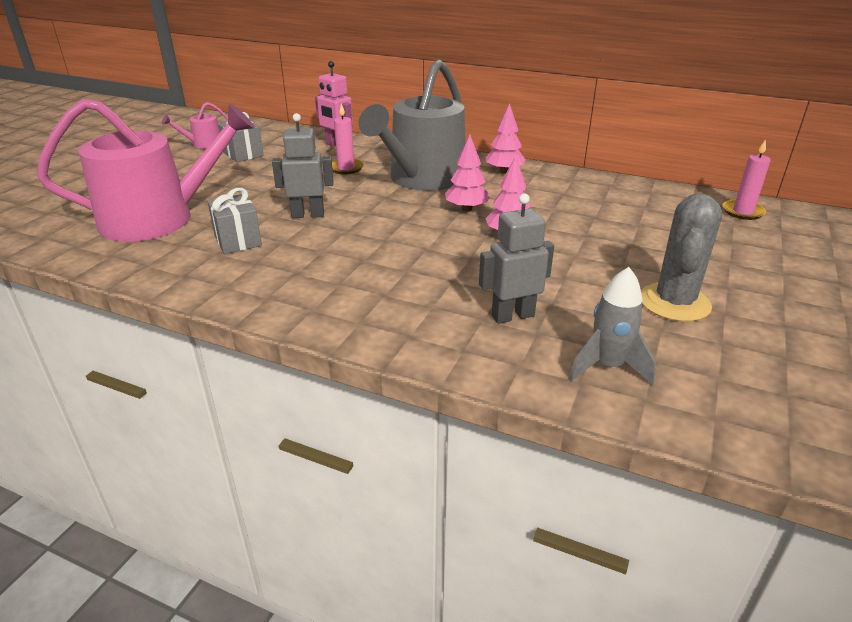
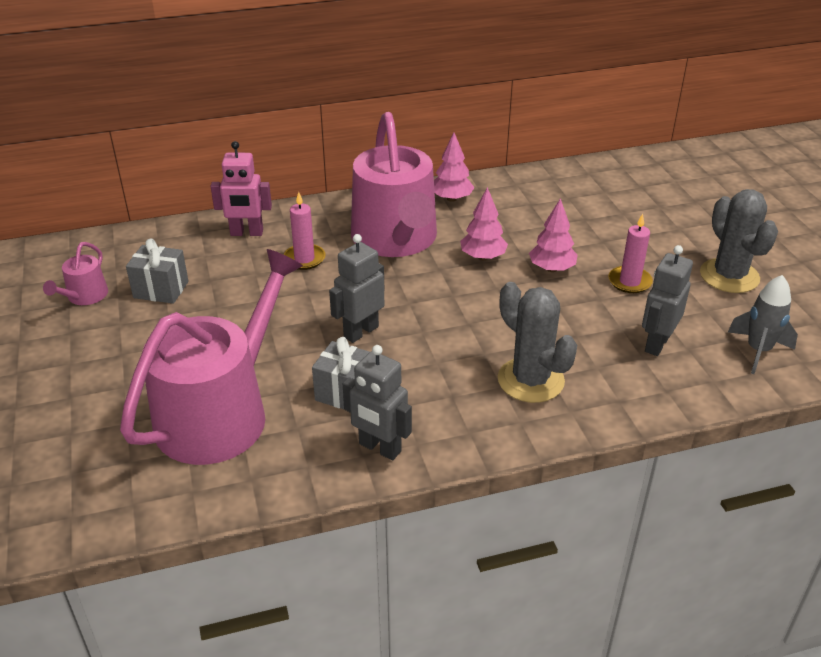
camera: 40 degrees left, 5 degrees up
grey watering can [359,59,466,191] -> pink watering can [351,112,437,257]
pink candle [723,139,771,220] -> pink candle moved to [608,214,653,293]
none -> grey robot [343,345,412,460]
none -> grey cactus [498,282,577,403]

